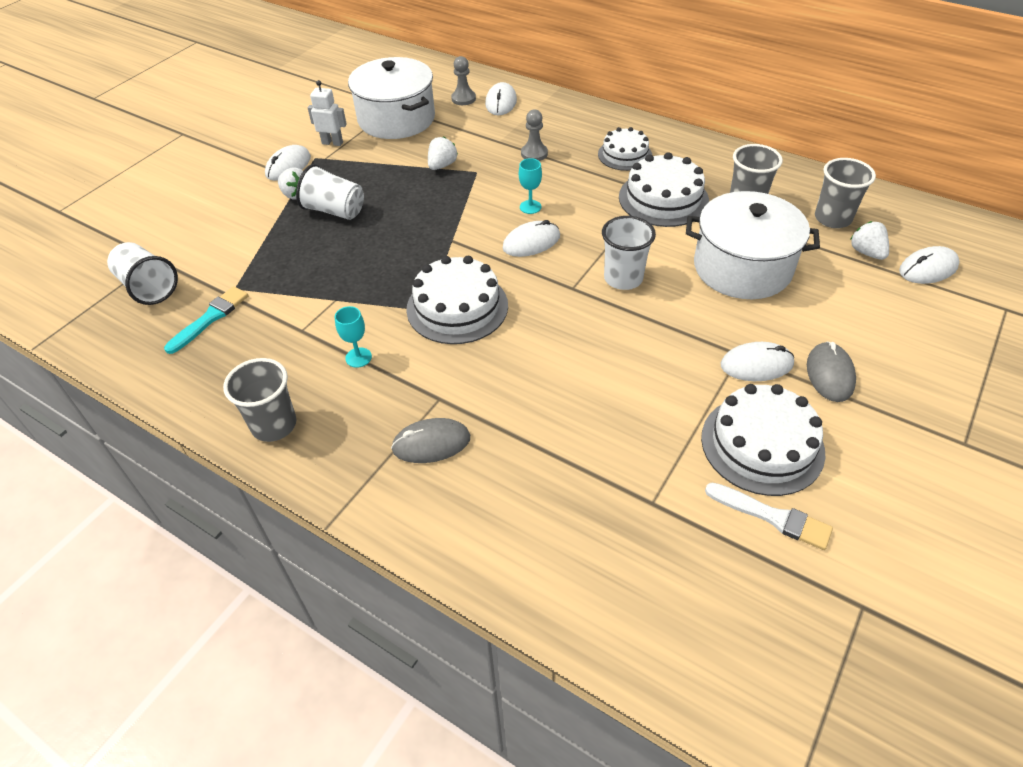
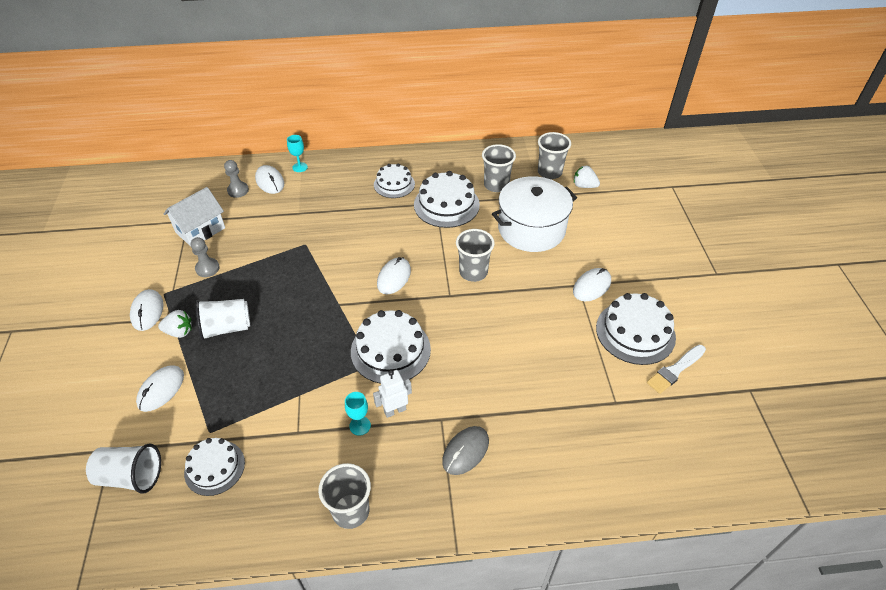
camera: 40 degrees left, 0 degrees up
turquoise brush [164,286,248,354] -> white cake [184,438,245,496]
white robot [308,80,347,146] -> white robot moved to [373,370,412,418]
white pot [348,57,435,139] -> white house [164,187,225,246]
white strawberry [428,136,458,170] -> none
turquoise goblet [519,158,542,214] -> turquoise goblet moved to [287,135,308,172]
grey pawn [521,109,548,161] -> grey pawn moved to [191,237,220,277]
white cup [602,216,656,290] -> grey cup [456,229,495,282]
white brush [705,483,833,550] -> white brush turned 150 degrees clockwise [647,345,706,394]
grey mouse [807,342,856,402] -> none
white mouse [899,246,960,284] -> white mouse moved to [136,365,184,412]

